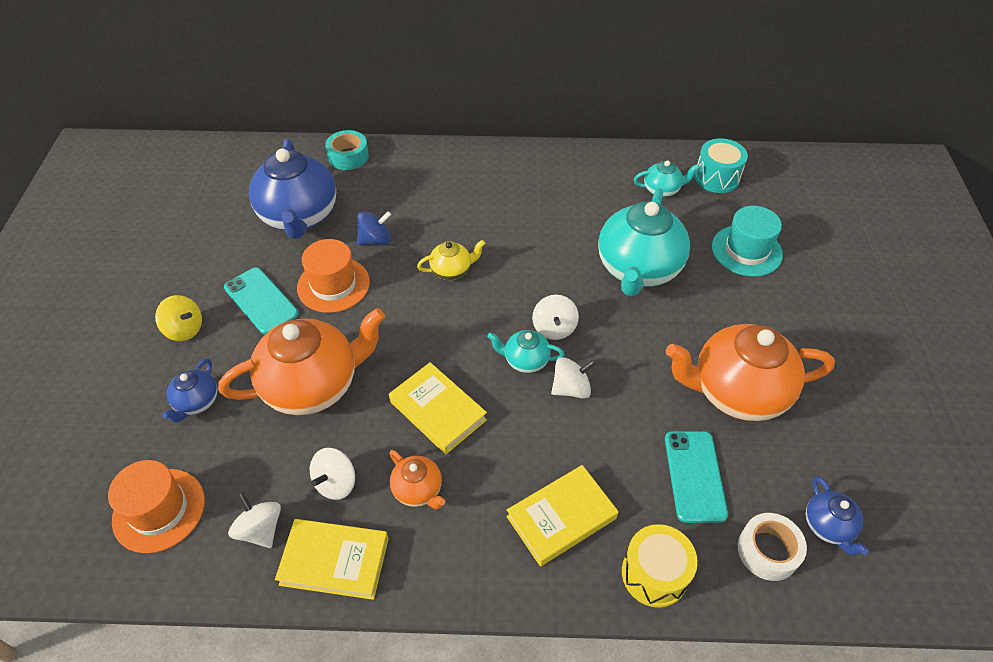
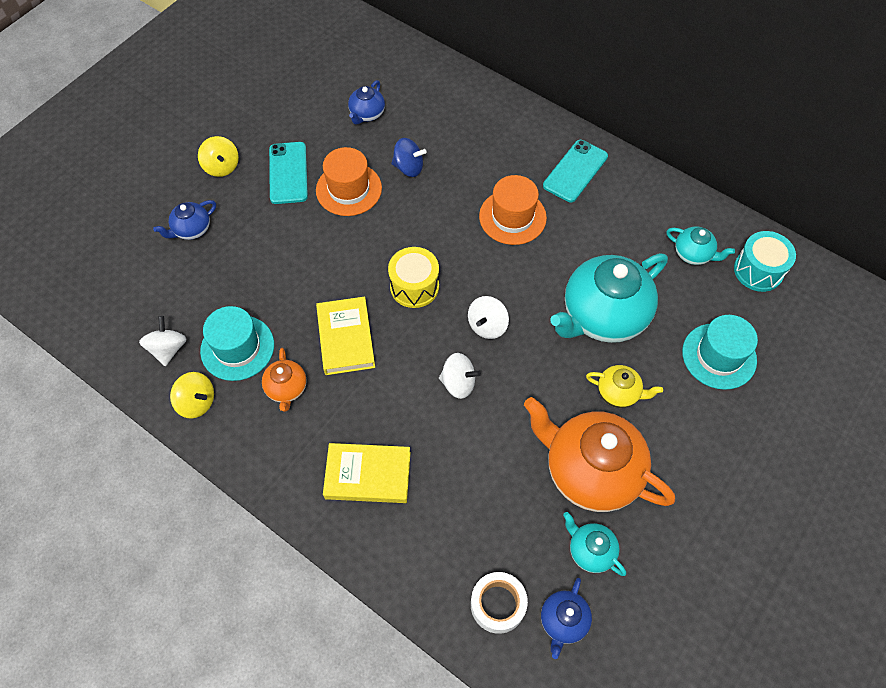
camera: 35 degrees right, 10 degrees up
orange hat [108,460,205,553] -> orange hat moved to [479,175,547,245]
orange teapot [219,308,385,415] -> none
blue teapot [249,138,336,239] -> blue teapot [348,80,385,125], size x0.47
yellow book [275,519,389,600] -> yellow spinning top [170,372,214,418]
white spinning top [310,448,355,500] -> turquoise hat [200,306,274,381]
turquoise tape [325,130,369,170] -> none
yellow teapot [417,240,486,280] -> yellow teapot moved to [586,365,663,408]
turquoise teapot [487,330,564,373] -> turquoise teapot moved to [563,512,626,576]
yellow drum [622,524,698,608] -> yellow drum moved to [388,247,439,308]
turquoise phone [665,431,728,523] -> turquoise phone moved to [543,140,608,202]

